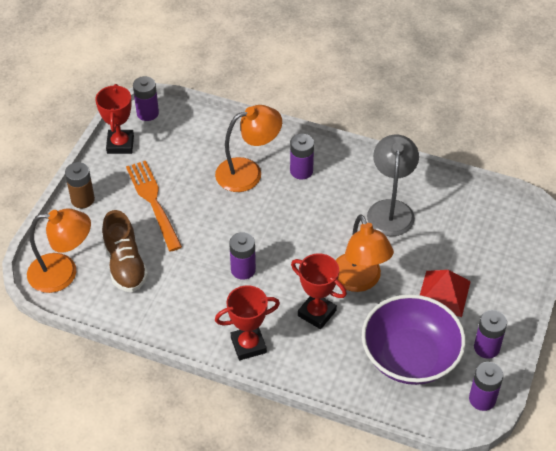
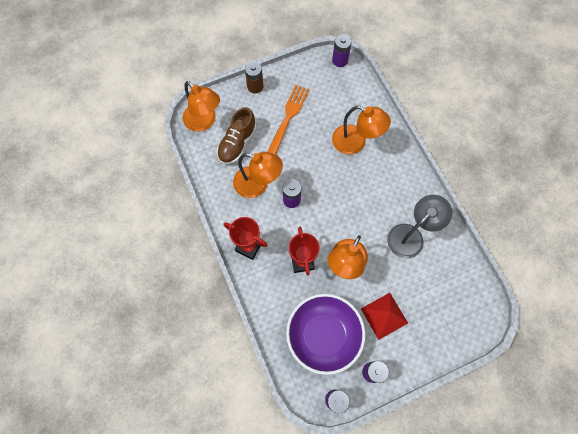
camera: 45 degrees right, 20 degrees up
red trophy [95,84,134,154] -> none
purple battery [290,134,314,179] -> none
none -> orange lamp [233,152,283,198]

